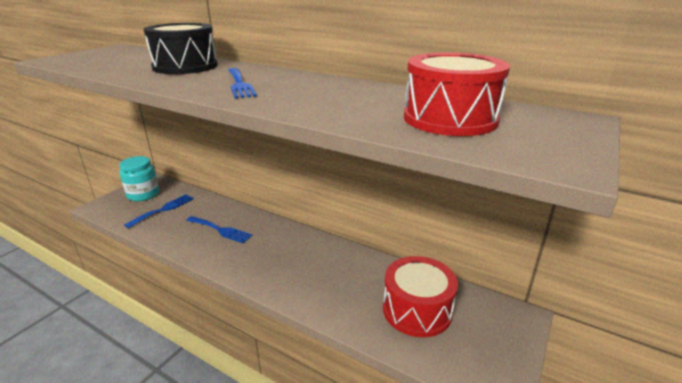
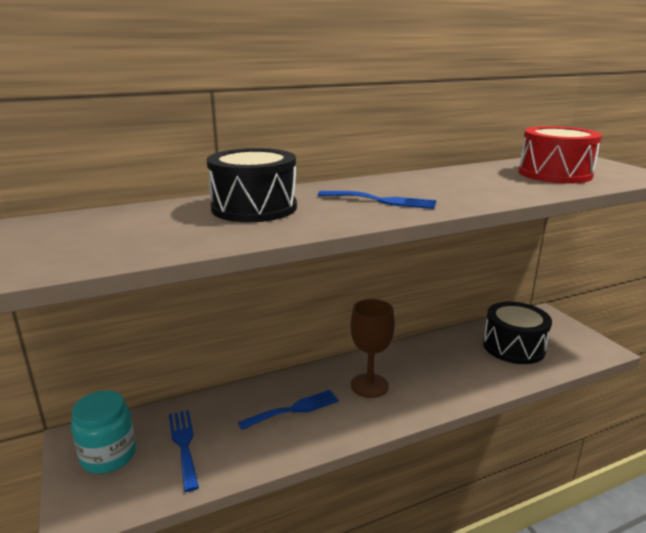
camera: 55 degrees left, 5 degrees down
red drum [383,256,458,337] -> black drum [483,302,552,364]
none -> brown goblet [350,299,395,398]

